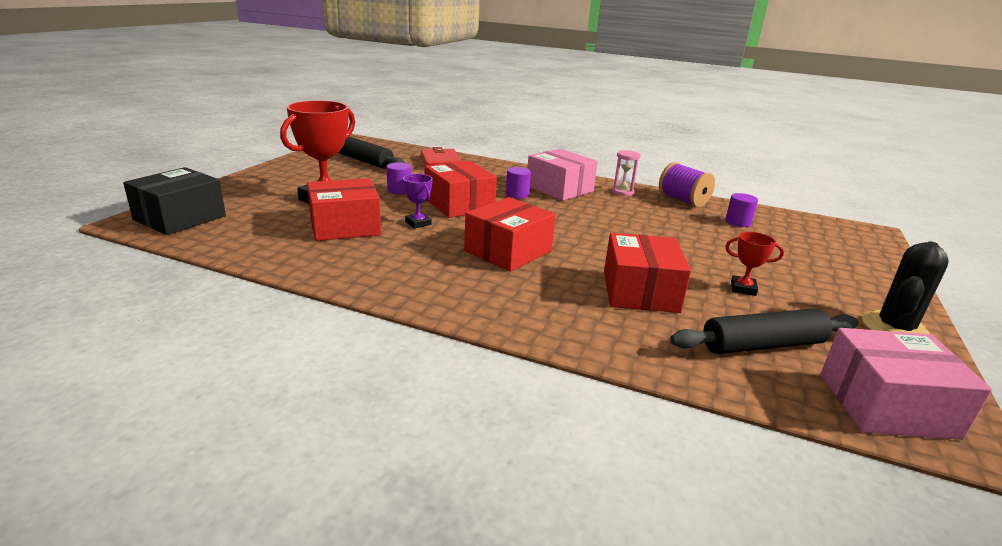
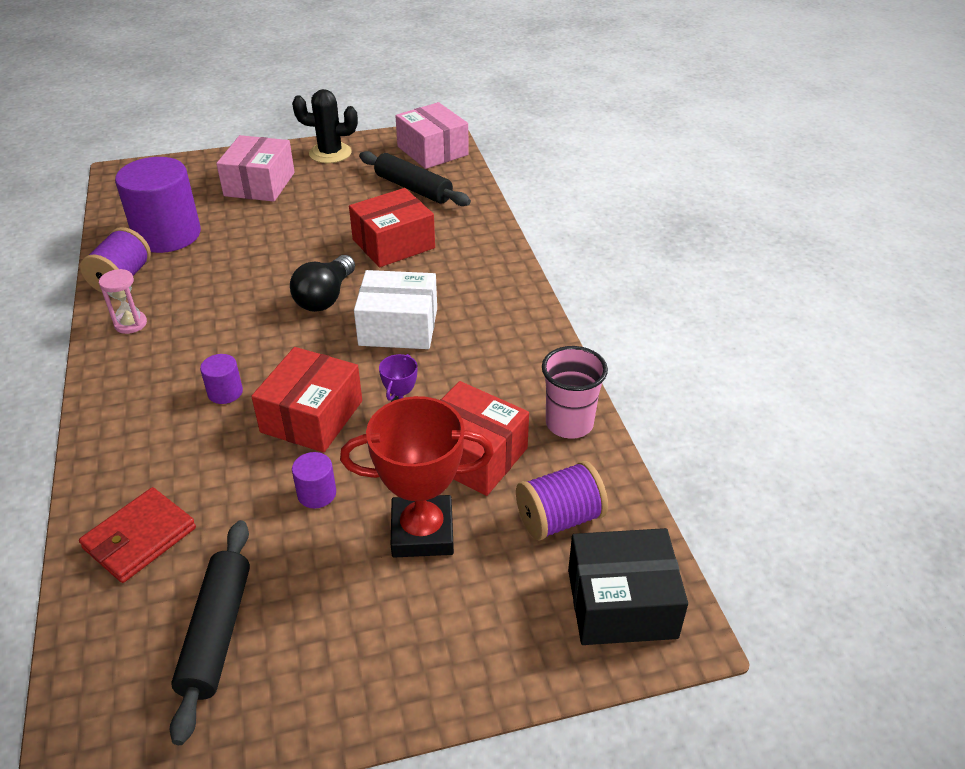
camera: 125 degrees left, 15 degrees up
red box [464,197,556,271] -> white box [354,270,437,349]
pink box [527,149,598,201] -> pink box moved to [216,135,295,202]
purple cylinder [725,193,758,227] -> purple cylinder [115,157,201,253], size x2.33
red trophy [726,232,784,296] -> none
none -> black light bulb [290,255,355,312]
none -> purple spool [516,461,608,540]
none -> pink cup [542,346,608,439]

